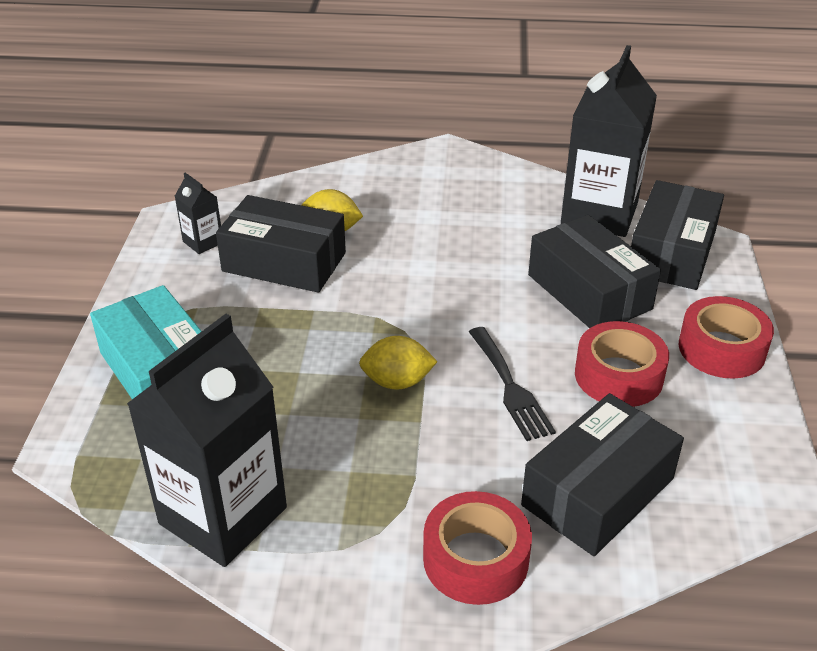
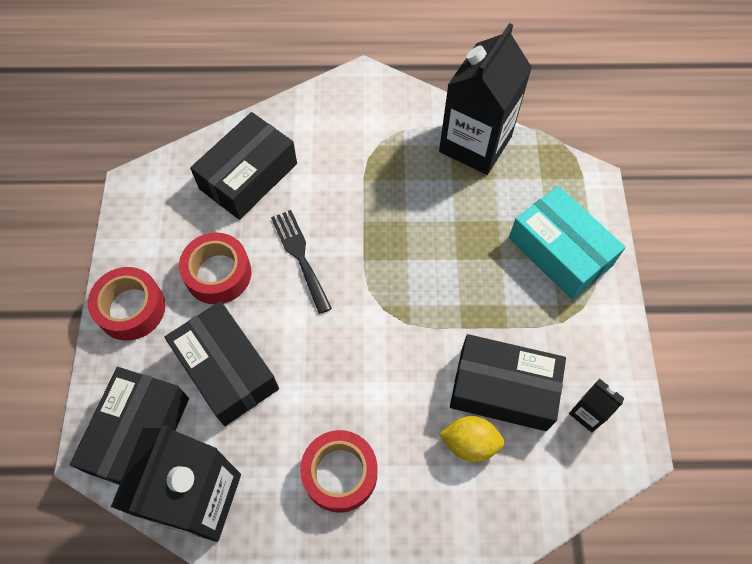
camera: 175 degrees right, 25 degrees up
yellow lemon [359,336,438,390] -> none
red tape [423,491,532,605] -> red tape moved to [300,430,377,513]

